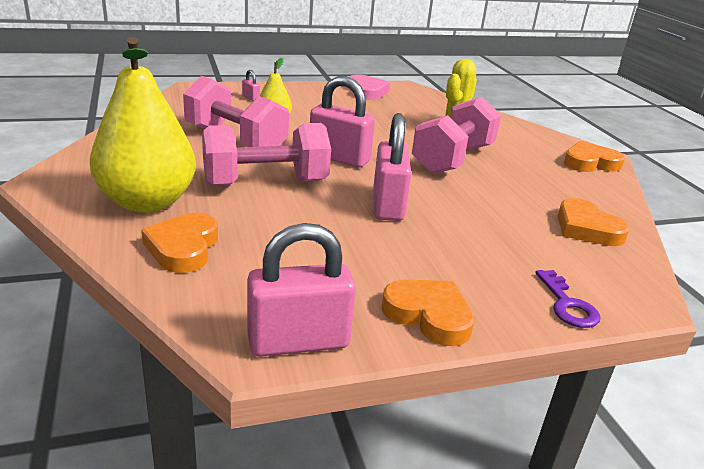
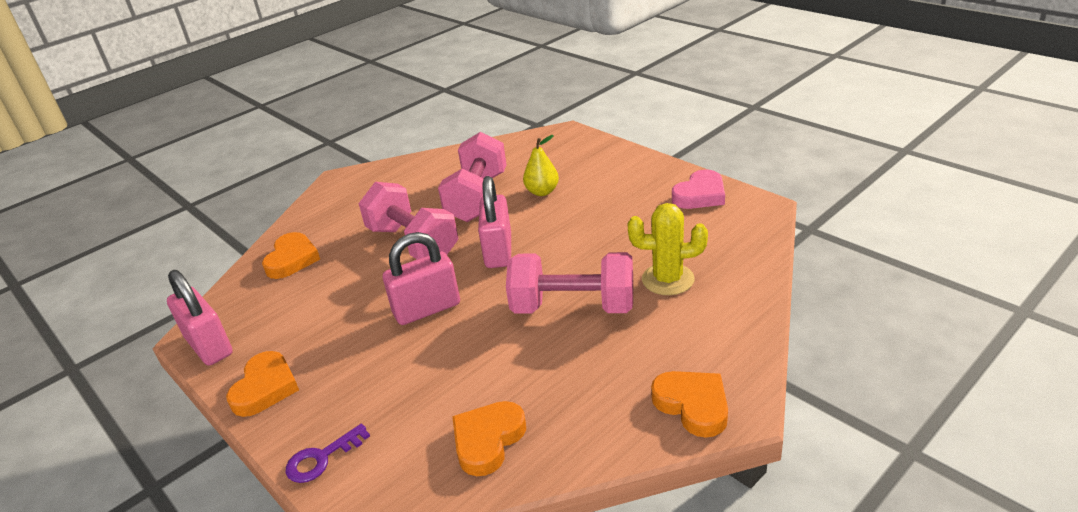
camera: 70 degrees right, 5 degrees up
yellow pear [90,37,196,213] -> none
orange heart [141,213,218,273] -> orange heart turned 120 degrees clockwise [262,232,320,279]
pink padlock [242,70,260,101] -> none

